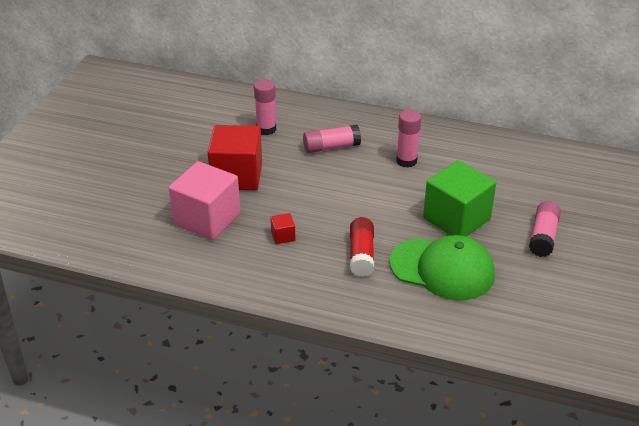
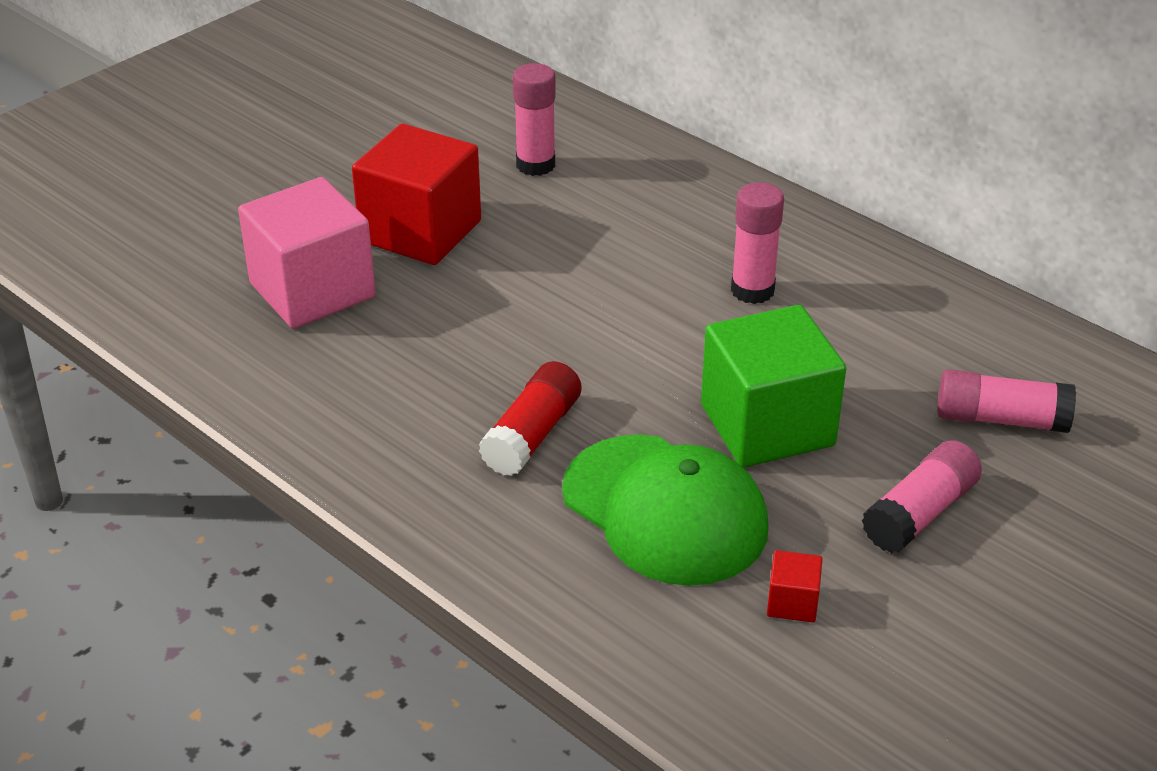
camera: 25 degrees right, 0 degrees up
red cube [270,213,295,244] -> red cube moved to [767,550,823,622]
pink glue stick [303,125,361,153] -> pink glue stick moved to [937,369,1076,433]

